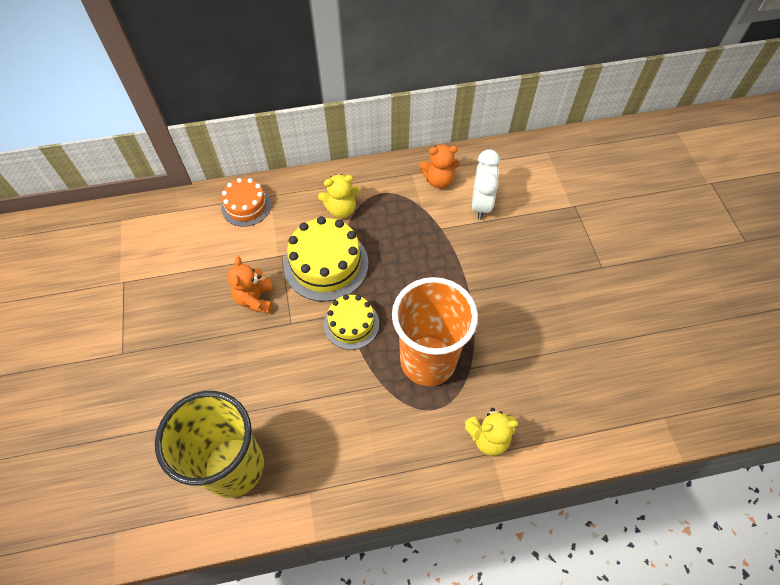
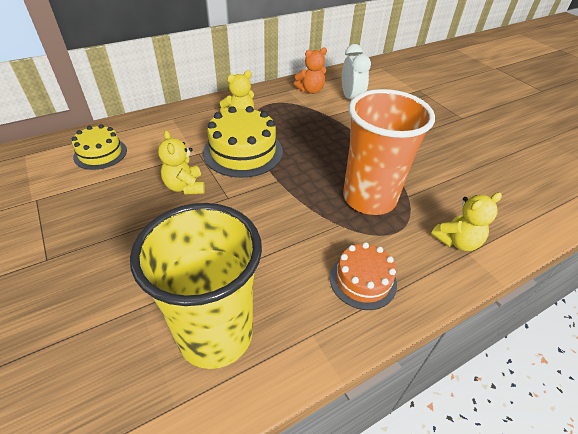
camera: 20 degrees left, 15 degrees down
orange cake [221,178,271,227] -> orange cake moved to [330,242,397,310]
orange teddy bear [227,257,273,314] -> yellow teddy bear [158,130,205,195]
yellow cake [324,294,379,350] -> yellow cake moved to [72,124,127,170]

